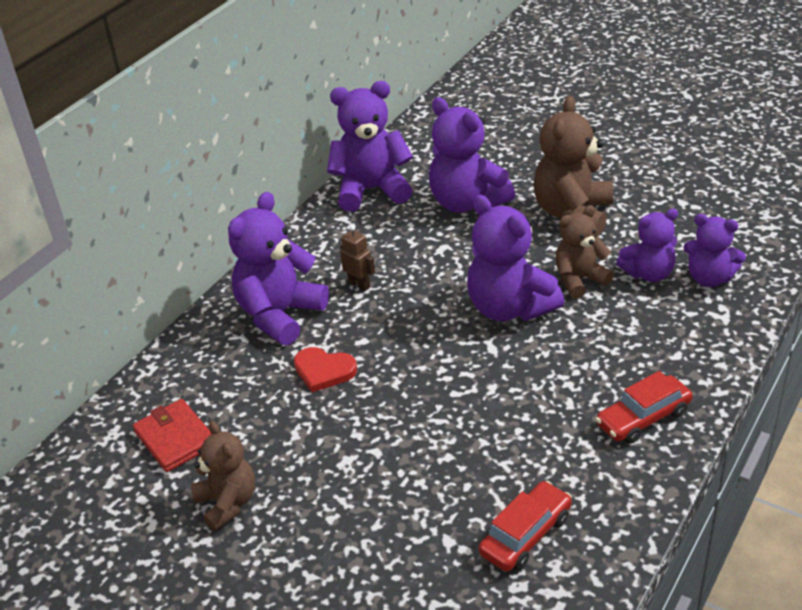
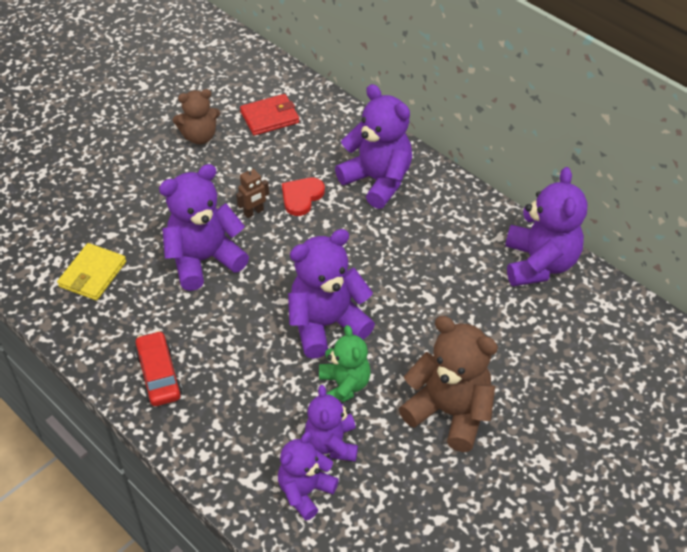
camera: 100 degrees right, 10 degrees up
brown robot [340,225,375,291] -> brown robot moved to [236,167,269,218]
purple teddy bear [429,97,515,212] -> purple teddy bear moved to [159,164,249,291]
red car [479,481,572,572] -> yellow wallet [57,243,126,301]
brown teddy bear [555,205,614,299] -> green teddy bear [319,325,371,402]

